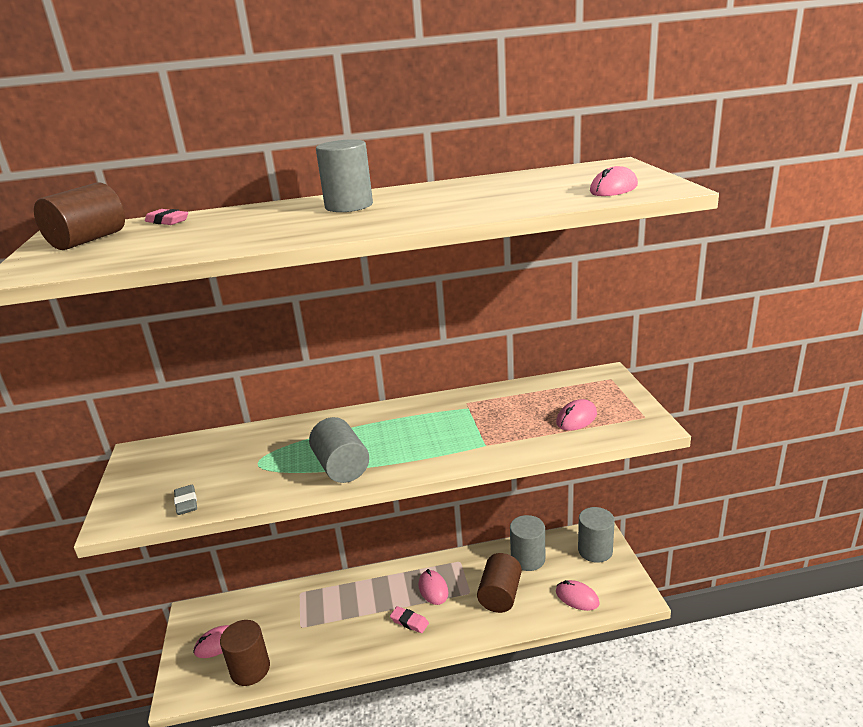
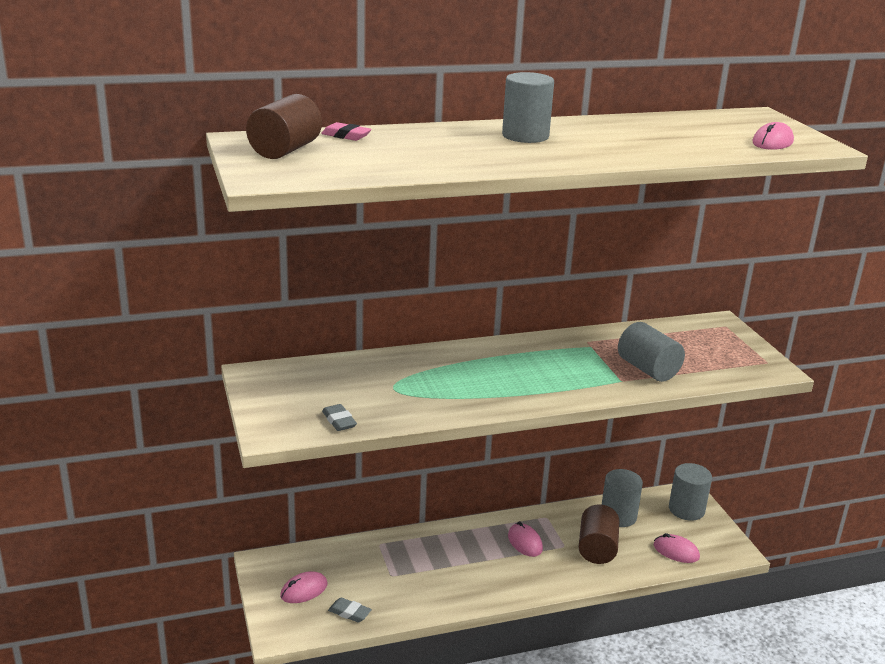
camera: 10 degrees left, 0 degrees up
brown cylinder [220,620,270,686] -> grey eraser [328,598,372,623]
grey cylinder [309,417,369,483] -> grey cylinder moved to [618,322,685,382]
pink eraser [390,606,429,633] -> none
pink mouse [556,399,597,431] -> none

